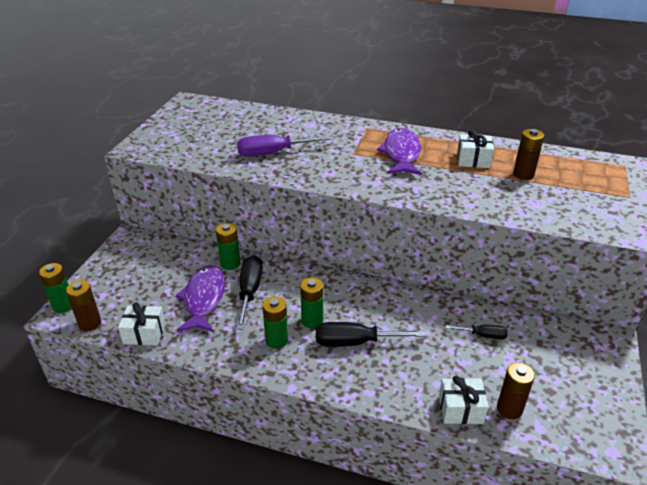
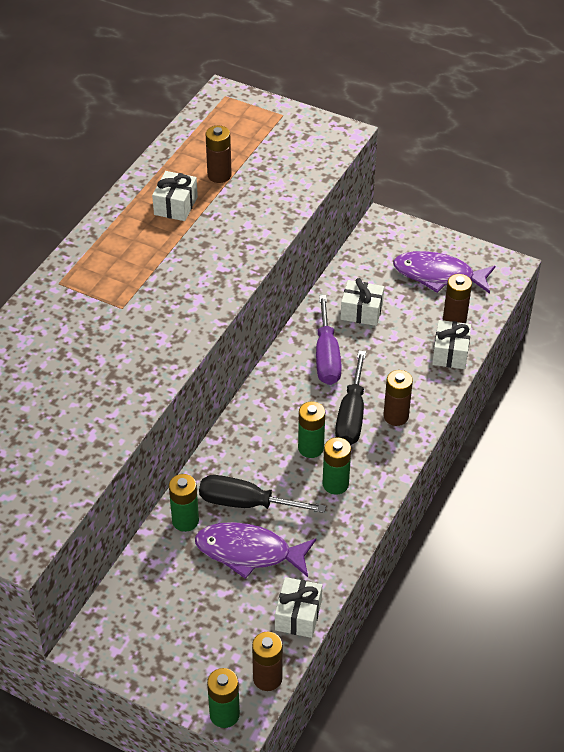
camera: 80 degrees left, 10 degrees up
purple screwdriver [237,135,330,156] -> purple screwdriver moved to [316,295,342,385]
purple fish [376,128,422,175] -> purple fish moved to [393,251,495,294]
black screwdriver [446,325,508,339] -> white gift [340,278,384,326]
none -> brown battery [383,370,413,426]

